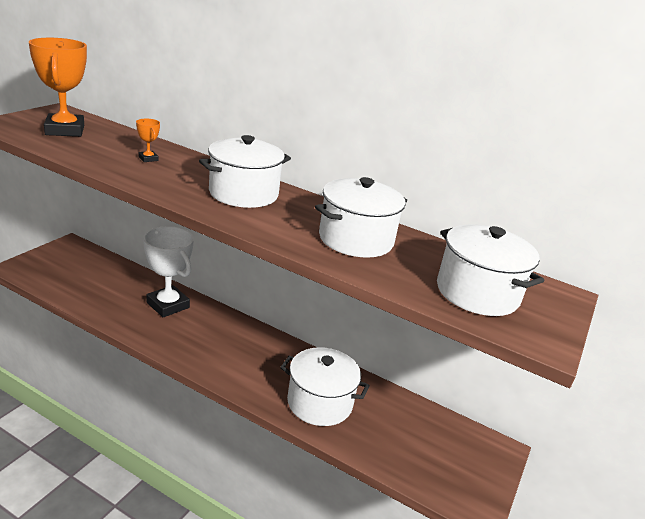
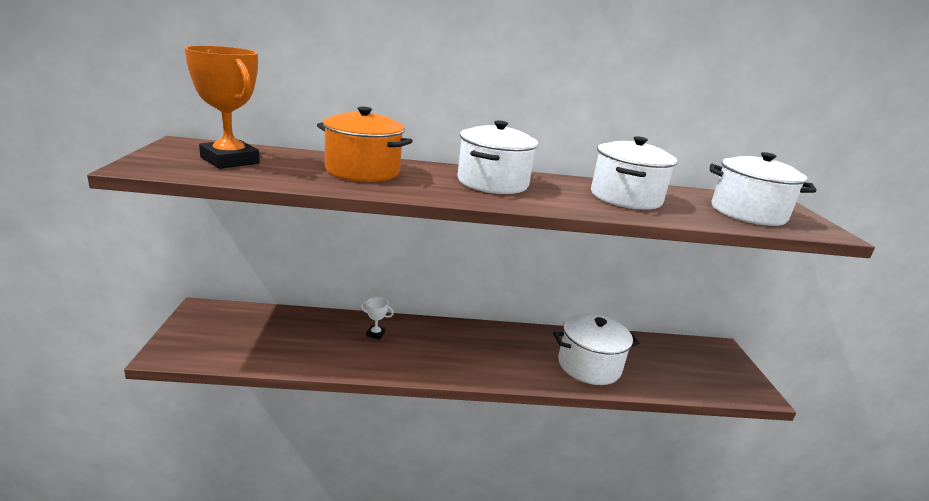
camera: 30 degrees left, 5 degrees down
orange trophy [136,119,160,162] -> orange pot [317,107,413,182]
white trophy [143,226,194,317] -> white trophy [361,297,394,339], size x0.43

